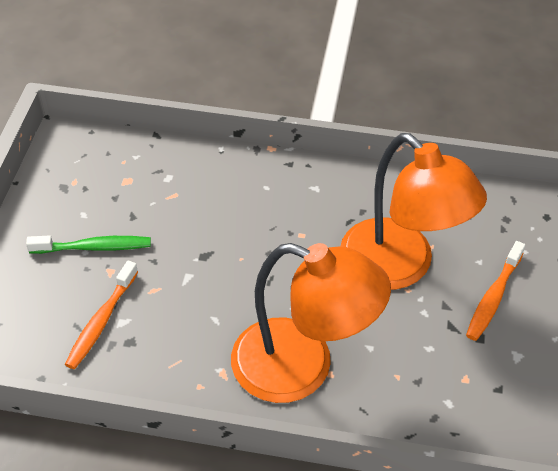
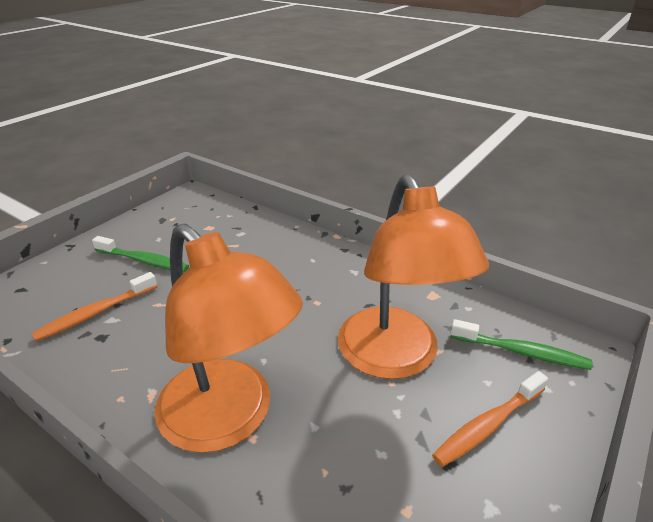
camera: 25 degrees right, 15 degrees down
none -> green toothbrush [450,319,592,370]

